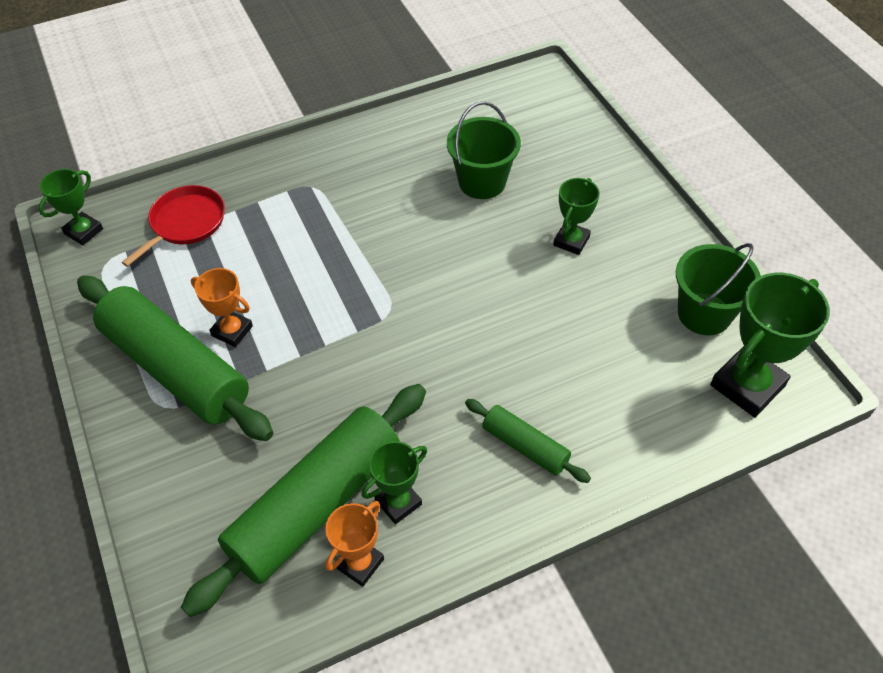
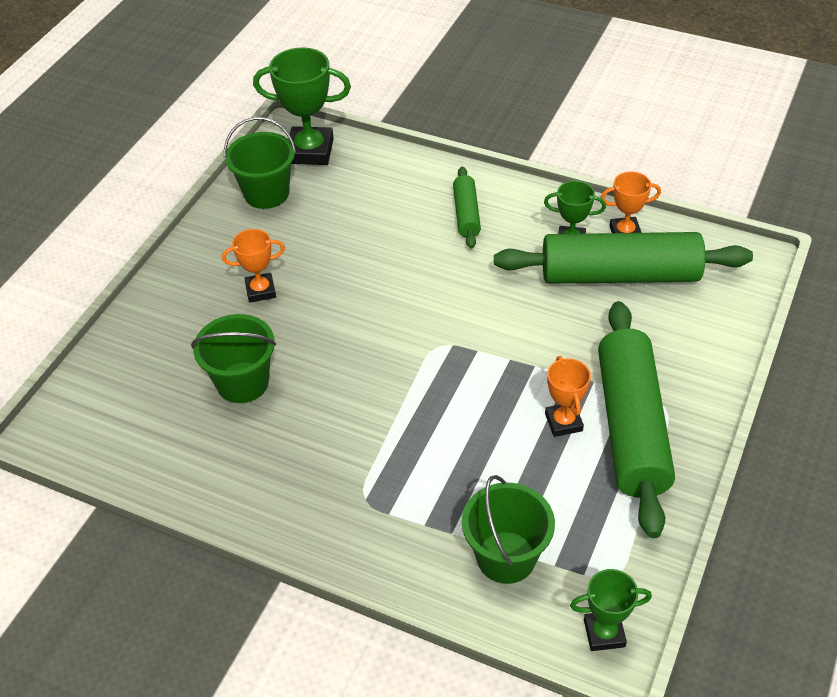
camera: 130 degrees left, 5 degrees down
red pan [122,185,225,267] -> green bucket [462,475,555,584]
green trophy [554,178,600,255] -> orange trophy [222,229,285,303]

